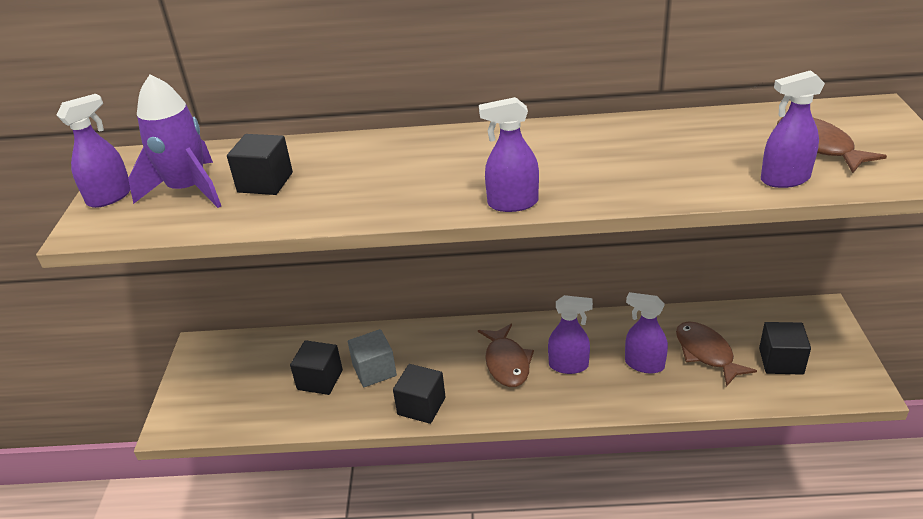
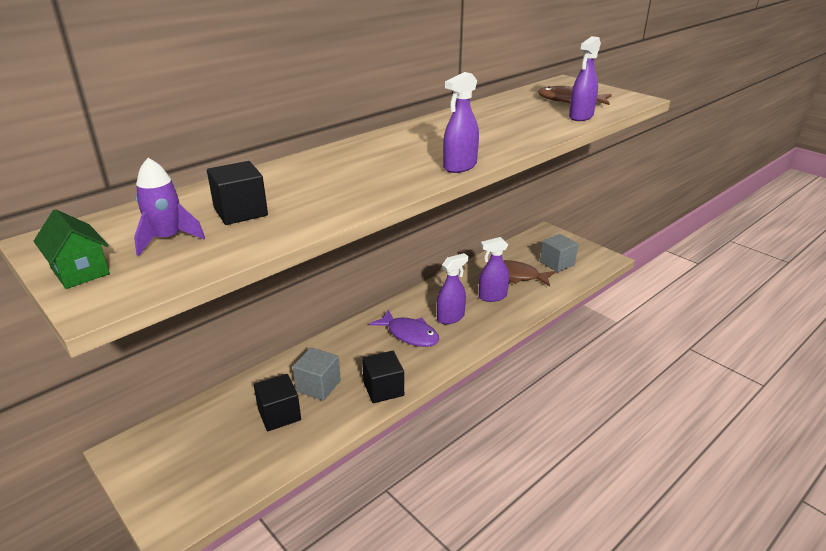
camera: 45 degrees left, 5 degrees down
purple spray bottle [57,94,130,208] -> green house [34,209,110,289]
purple rocket [128,75,221,208] -> purple rocket [134,158,205,256], size x0.64
brown fish [478,324,534,387] -> purple fish [369,310,439,347]
black cube [759,322,811,375] -> grey cube [540,234,578,272]

